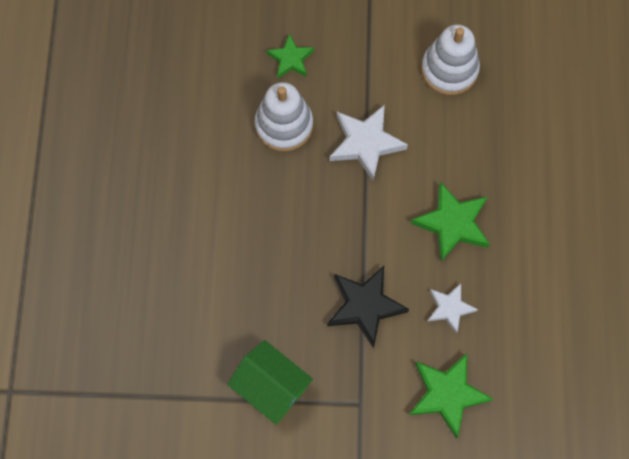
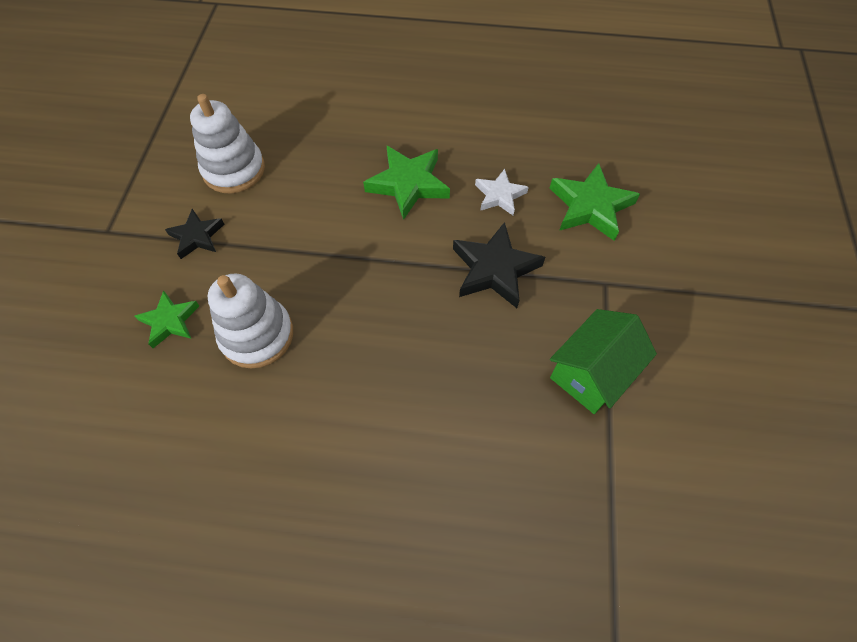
camera: 85 degrees left, 10 degrees down
white star [330,105,408,181] -> none
none -> black star [165,209,224,259]

